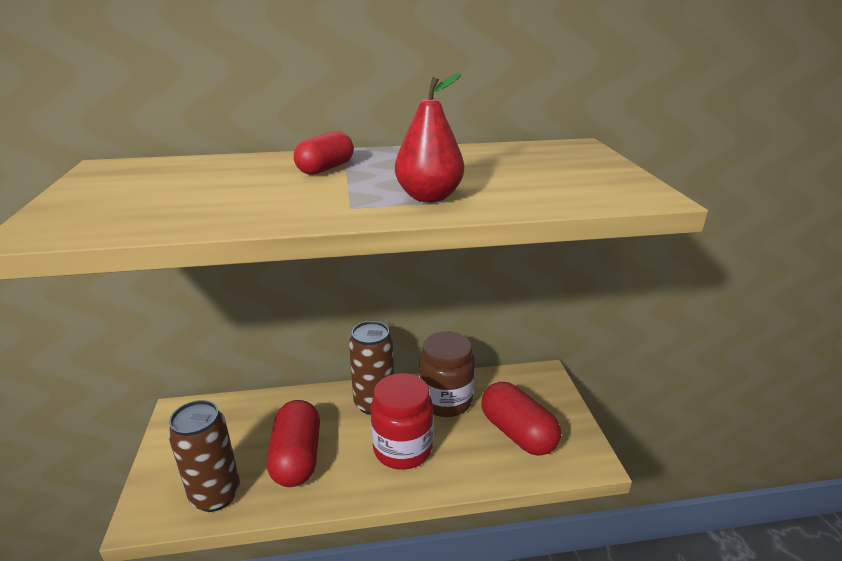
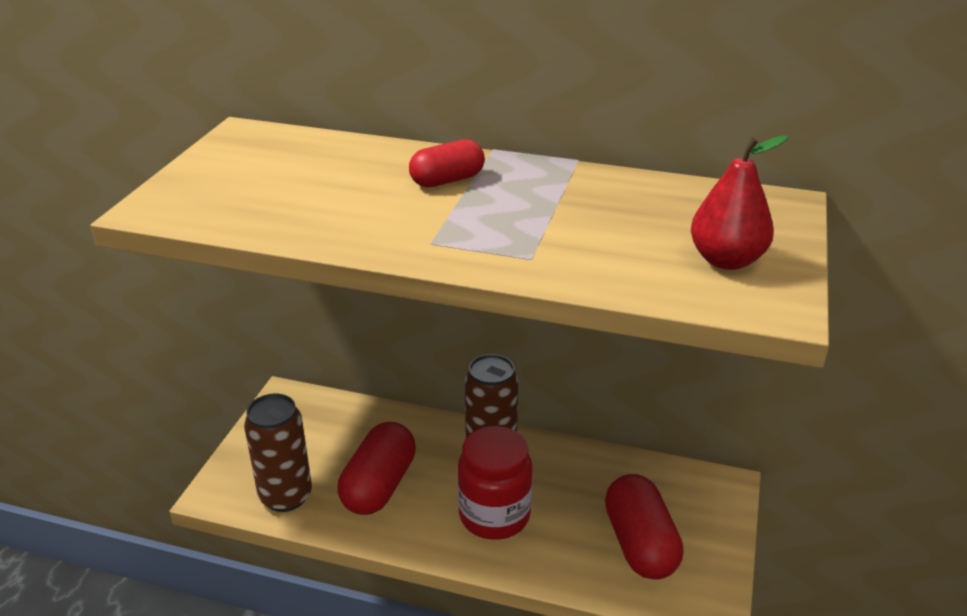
camera: 25 degrees right, 5 degrees up
red pear [395,73,464,202] -> red pear moved to [691,135,788,270]
brown jar [419,331,475,417] -> none

